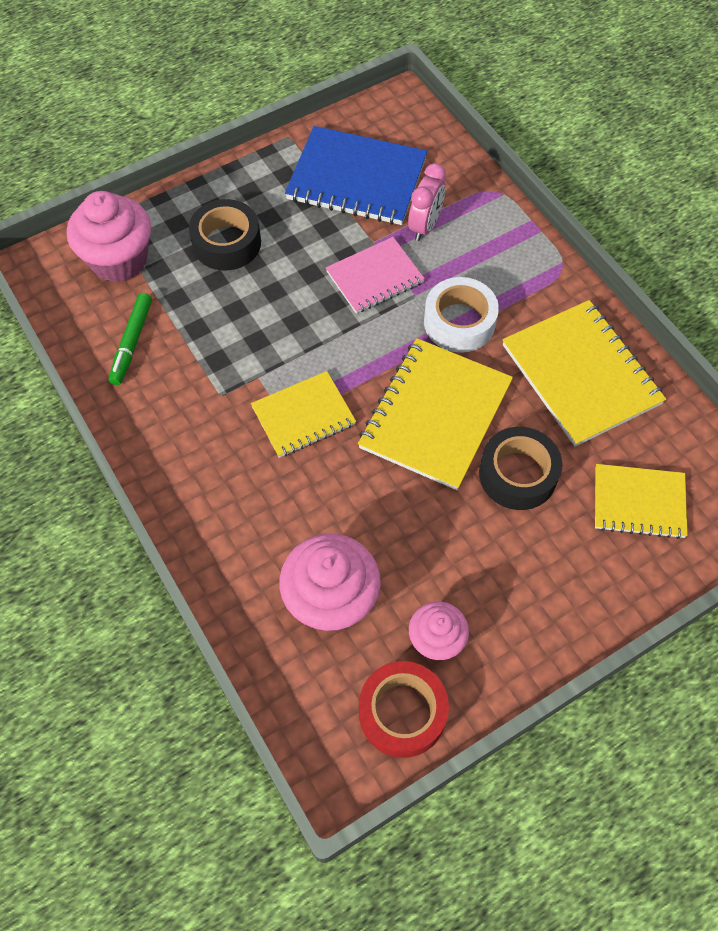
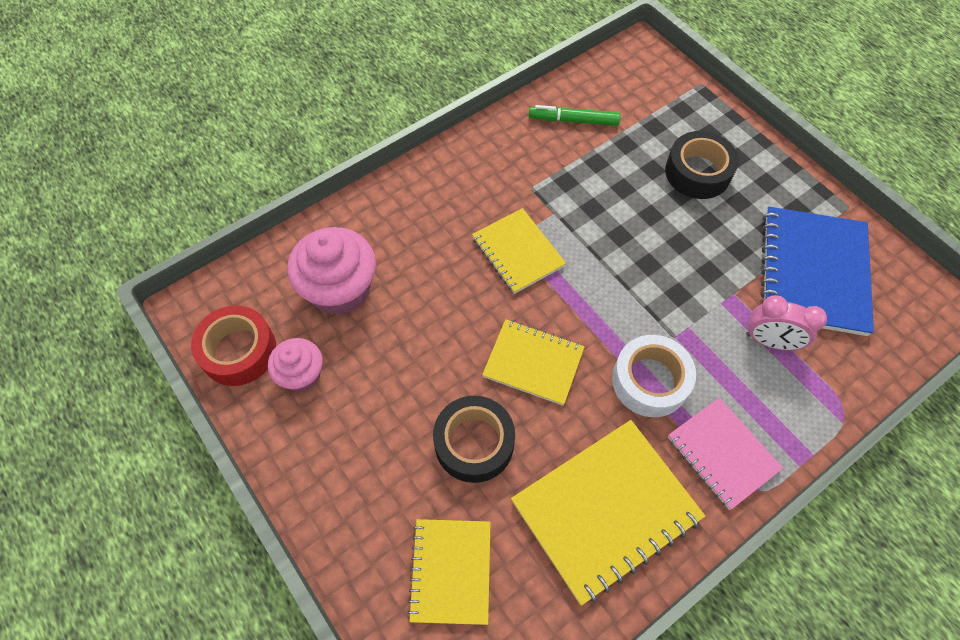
camera: 85 degrees right, 0 degrees up
pink cupcake [67,191,151,282] -> none
pink notebook [326,237,425,314] -> pink notebook moved to [668,398,783,510]
yellow notebook [358,338,513,490] -> yellow notebook [482,319,585,406], size x0.62

